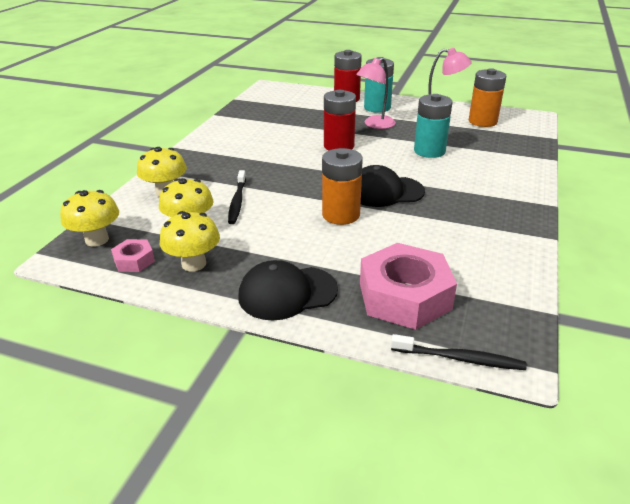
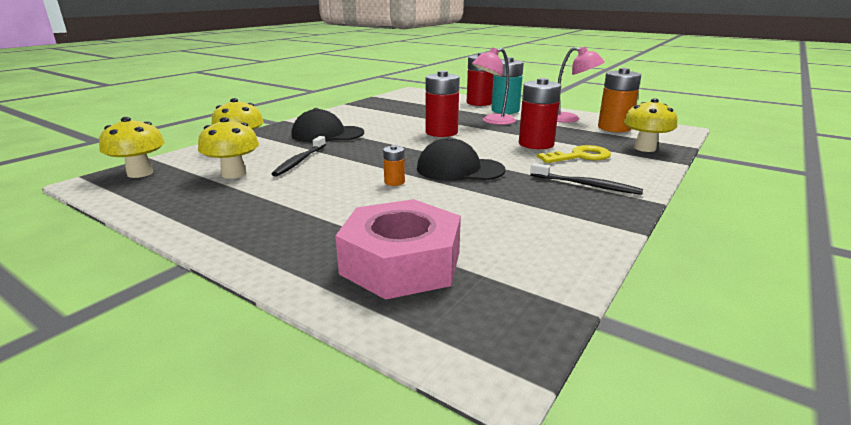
camera: 15 degrees right, 10 degrees down
pink nut [111,239,155,272] -> none
yellow mushroom [160,211,220,272] -> yellow mushroom moved to [624,98,677,152]
black cap [238,260,338,320] -> black cap moved to [291,108,364,143]
orange battery [322,148,363,225] -> orange battery [383,145,405,186], size x0.48
black toothbrush [391,334,527,370] -> black toothbrush moved to [530,163,643,195]
turquoise battery [414,94,453,158] -> red battery [519,78,561,149]
none -> yellow key [537,145,611,163]

